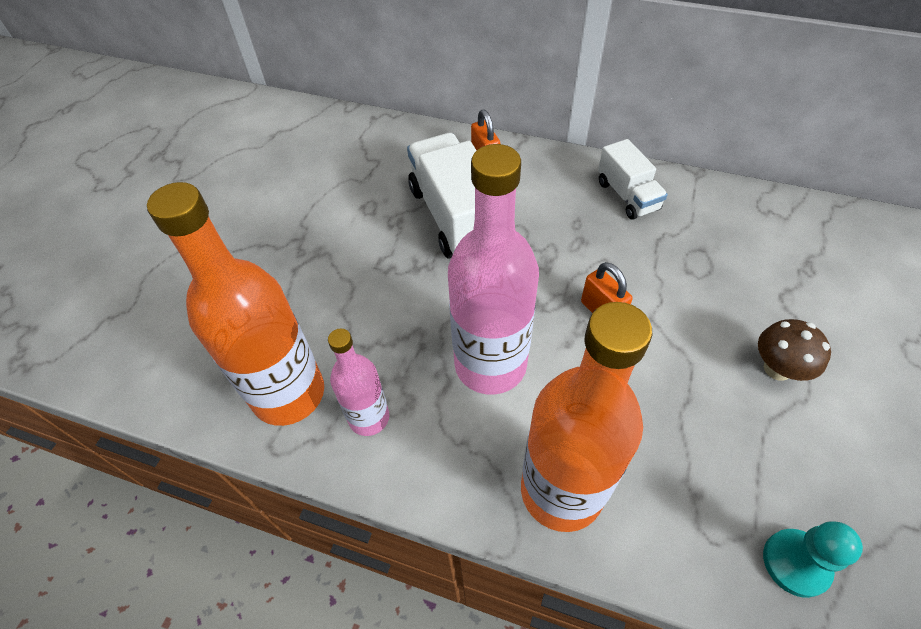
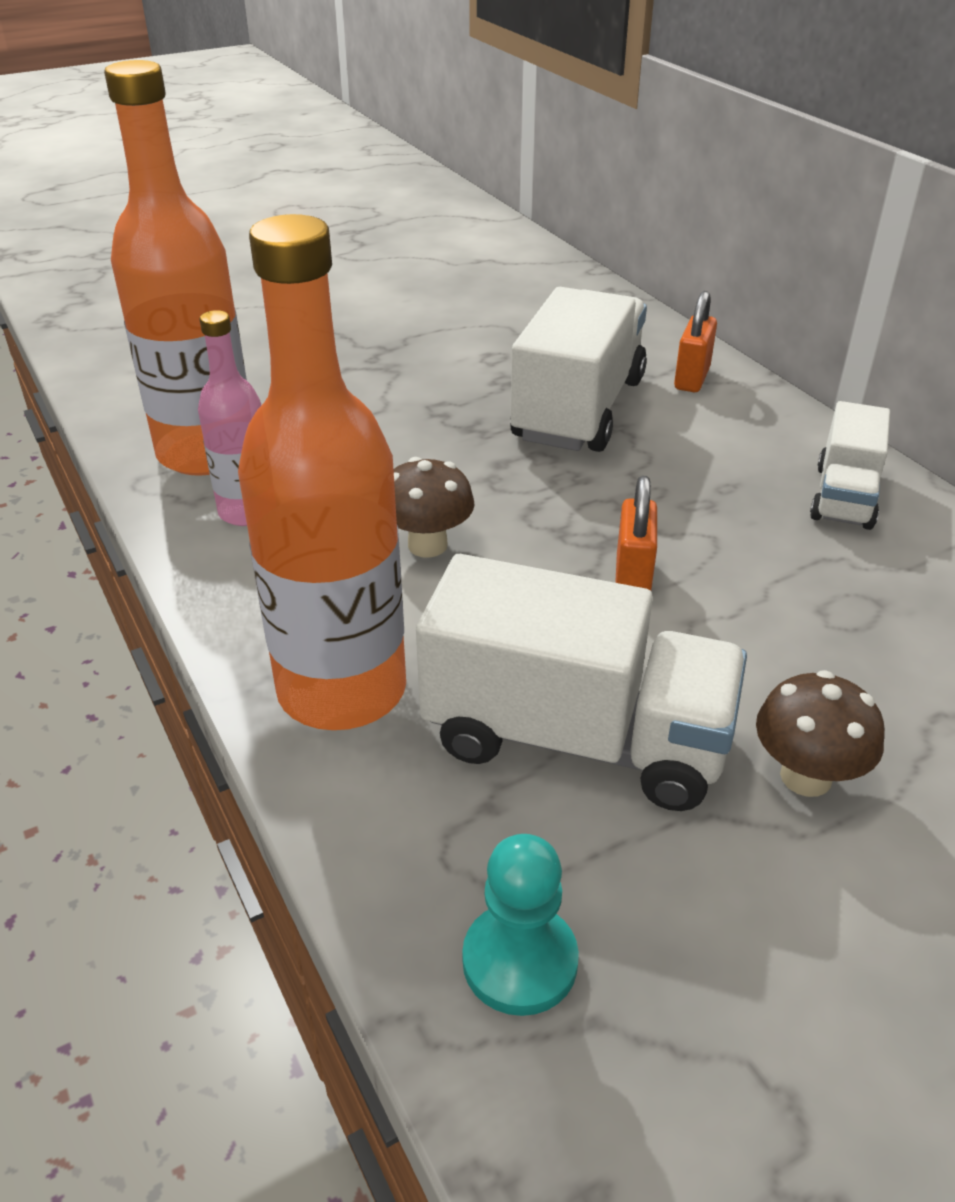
camera: 40 degrees right, 15 degrees down
pink bottle [448,144,539,395] -> brown mushroom [394,457,475,558]
none -> white truck [416,554,747,811]

